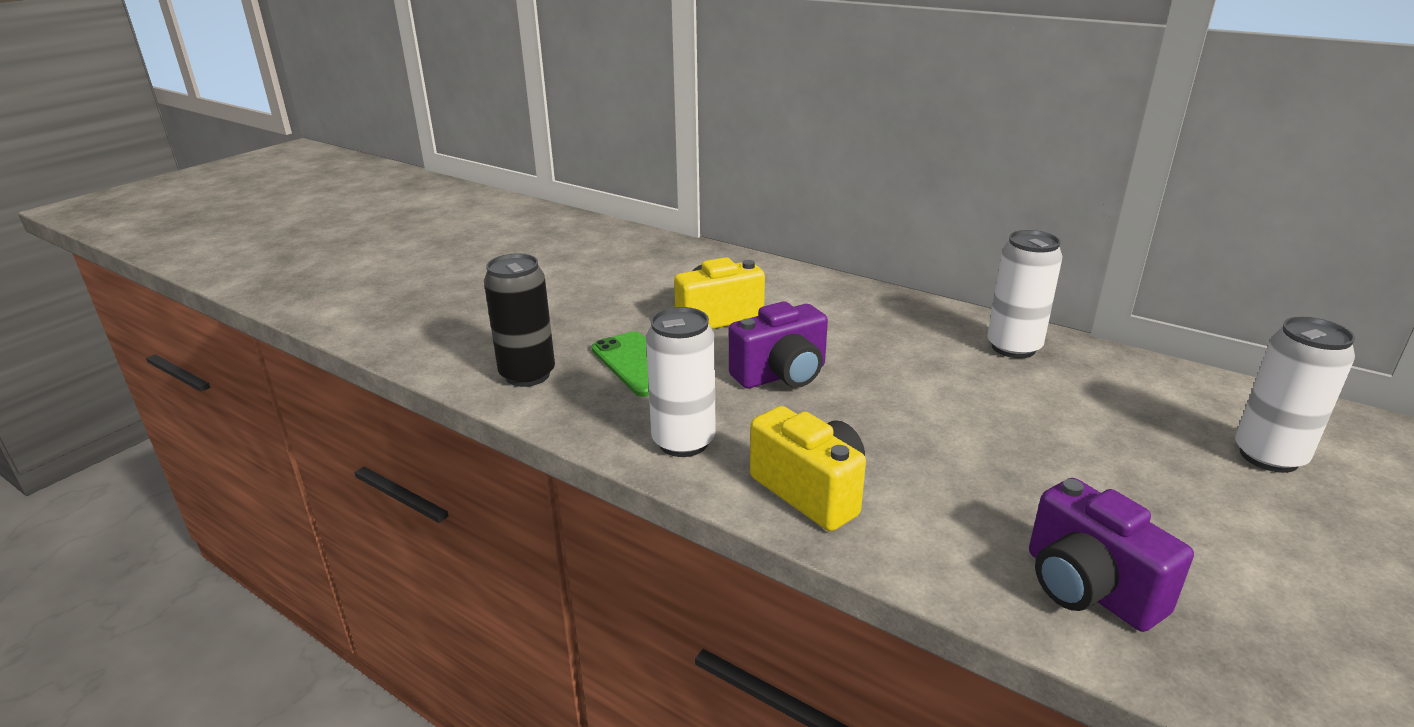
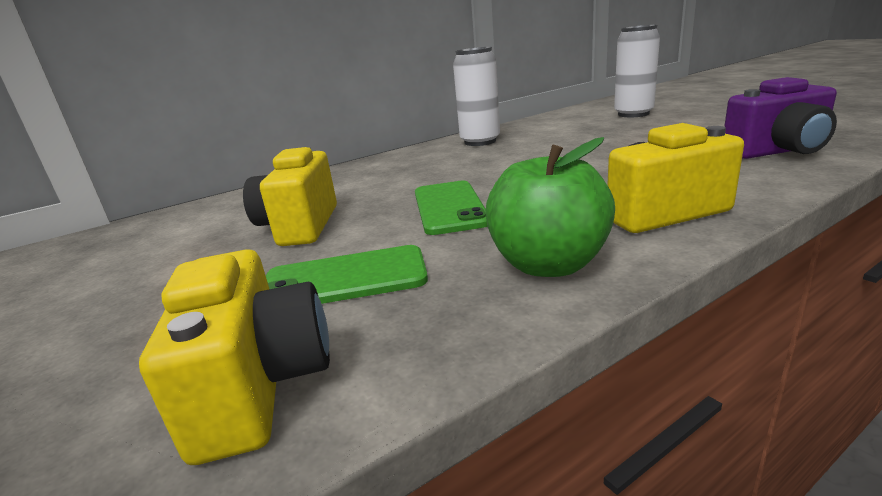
camera: 65 degrees left, 5 degrees down
black can [484,253,555,387] -> yellow camera [139,249,330,465]
white can [646,307,716,457] -> green apple [486,137,615,277]
purple camera [729,301,828,388] -> green phone [415,180,487,235]

